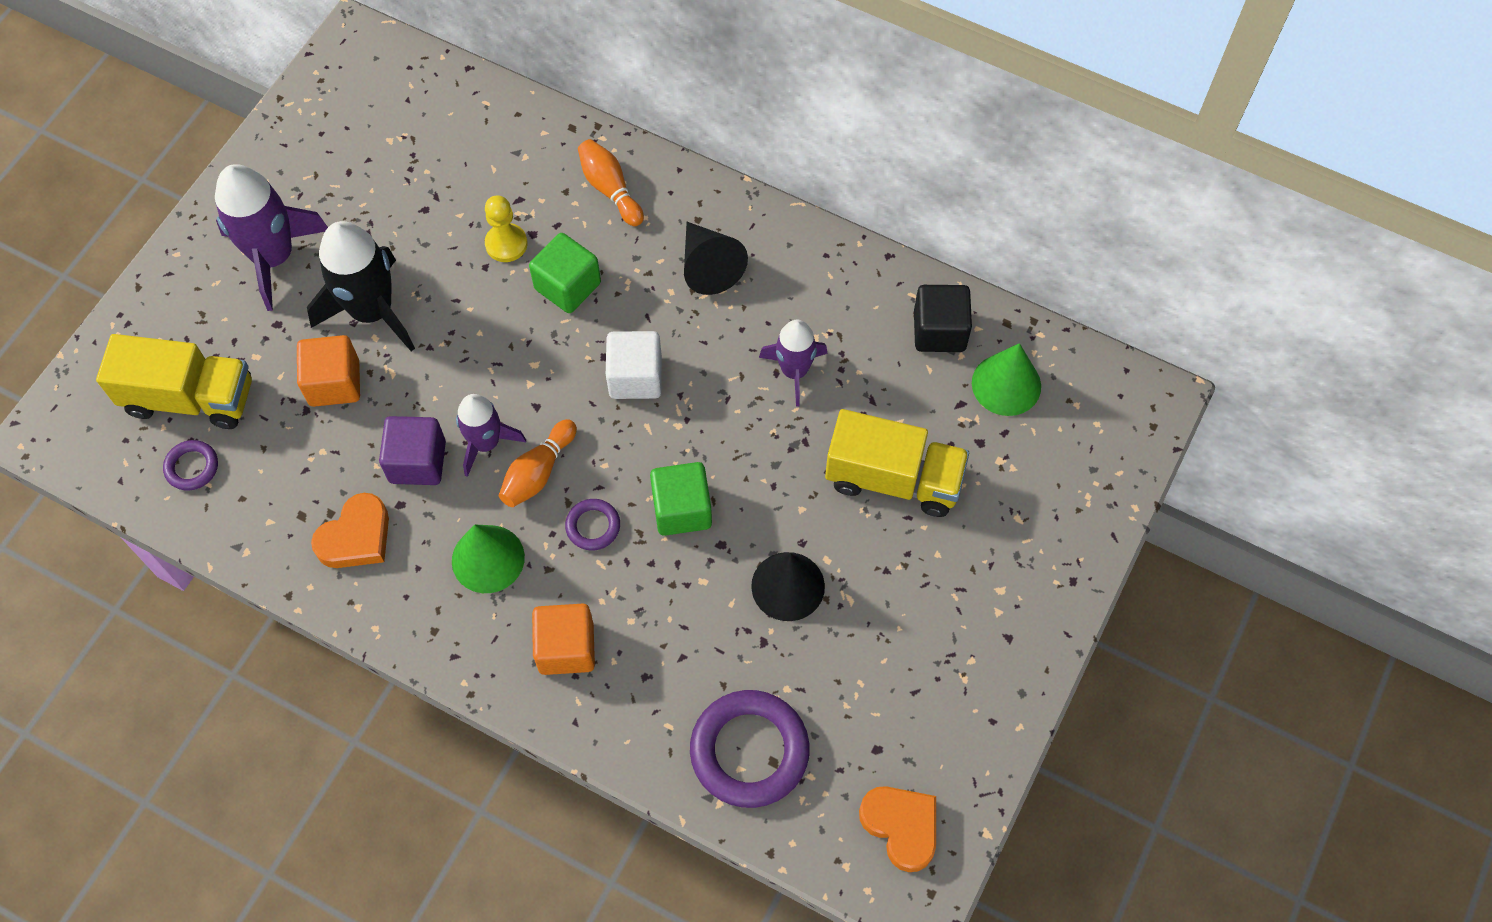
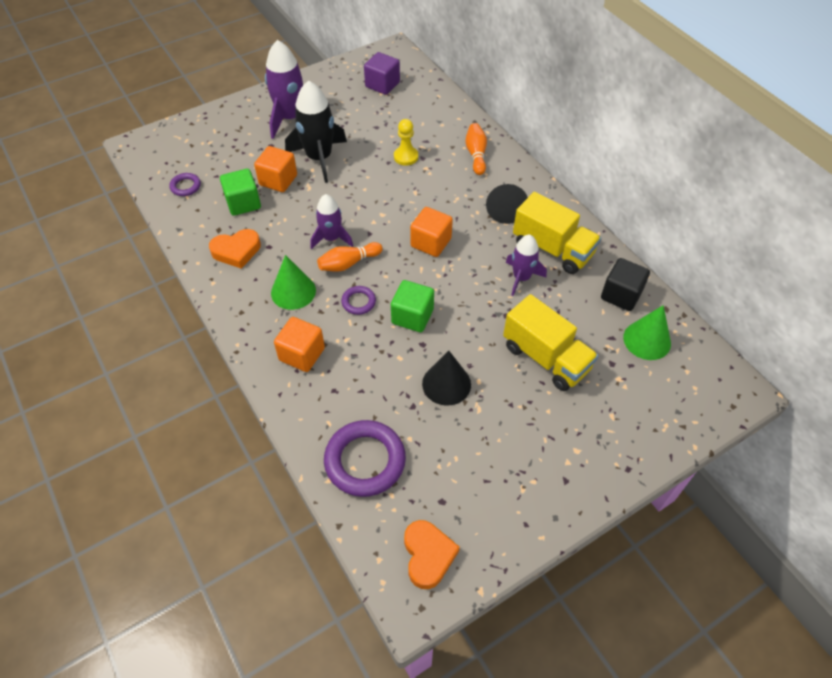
camera: 30 degrees right, 10 degrees down
yellow truck [96,334,252,429] -> yellow truck moved to [513,192,601,274]
purple cube [379,416,446,485] -> purple cube moved to [364,52,400,95]
green cube [529,233,601,313] -> green cube moved to [220,169,261,216]
white cube [606,331,662,399] -> orange cube [410,207,453,257]

